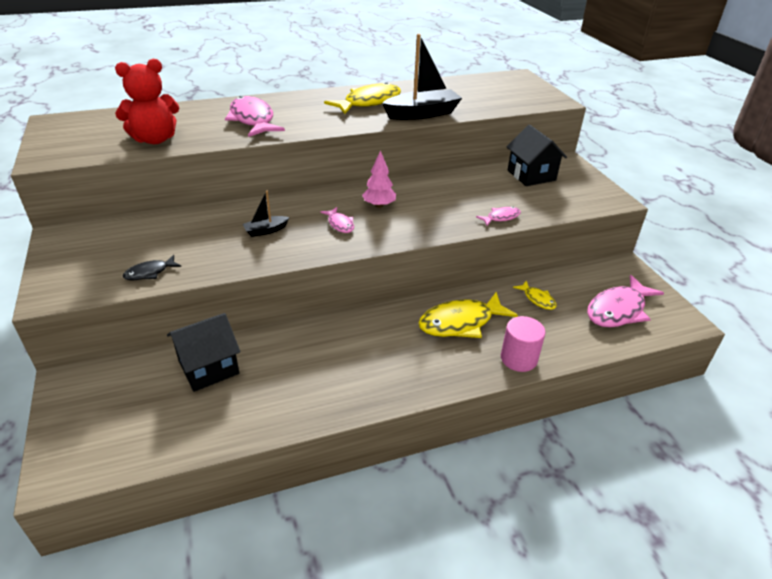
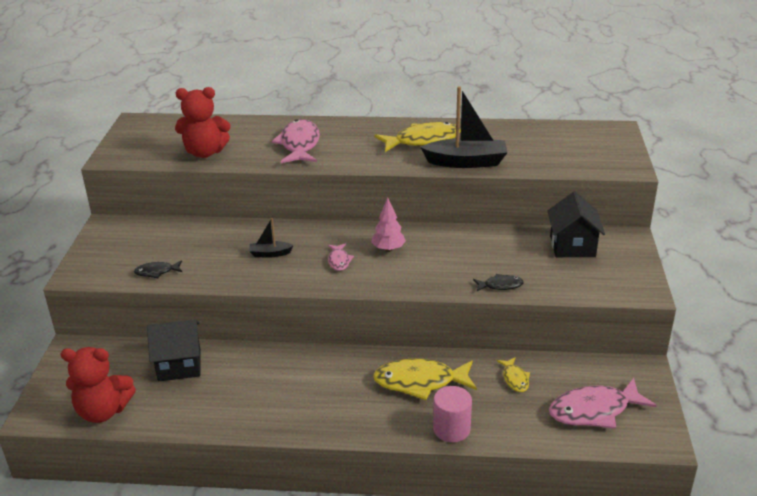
camera: 25 degrees right, 5 degrees down
pink fish [476,207,521,226] -> black fish [473,274,524,291]
none -> red teddy bear [60,347,136,423]

